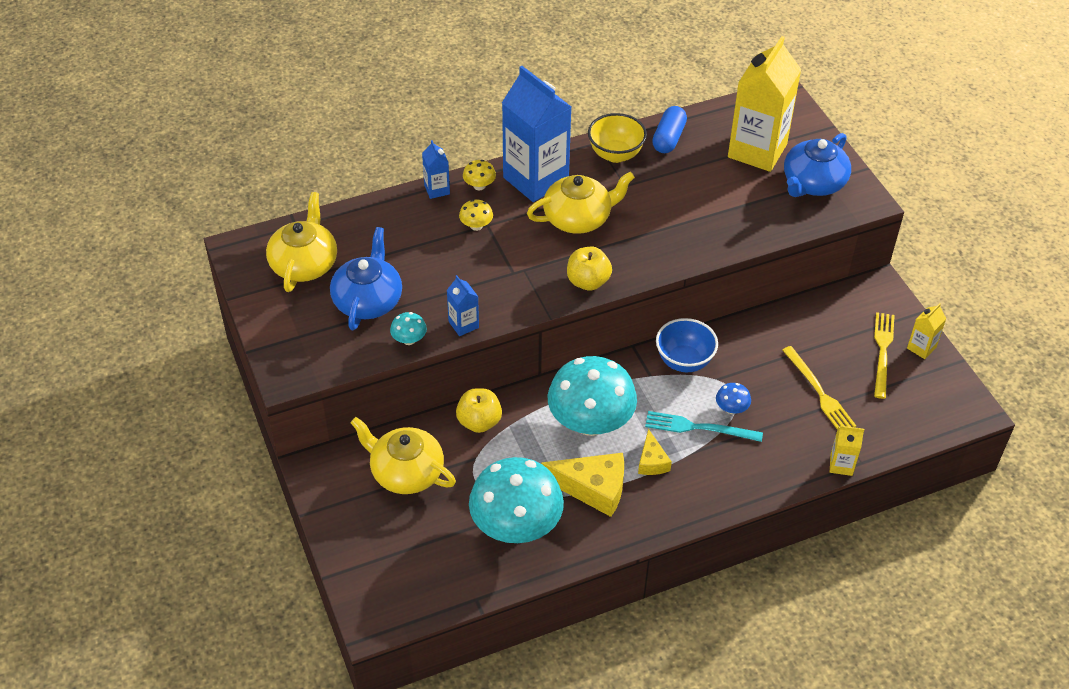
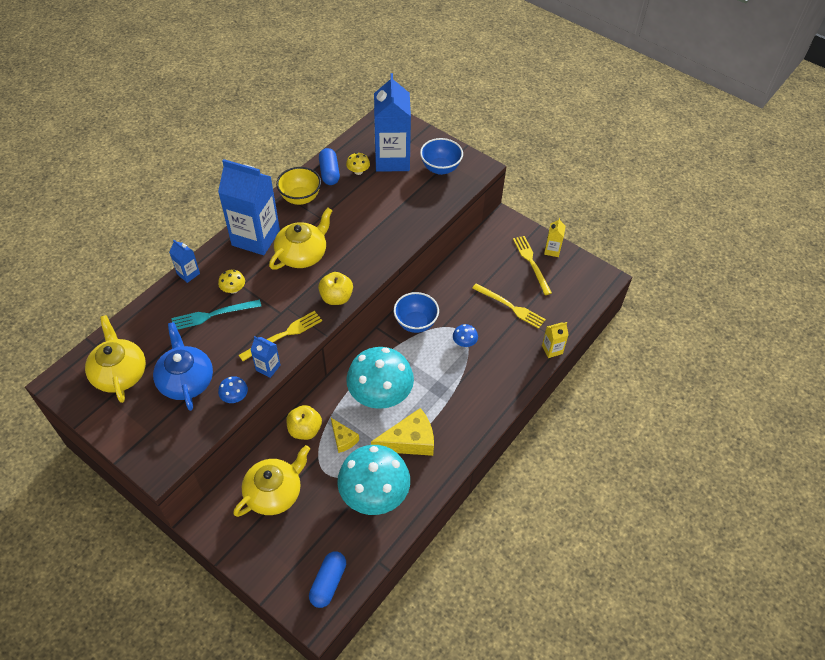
camera: 30 degrees left, 5 degrees up
yellow teapot [350,417,456,494] -> yellow teapot turned 135 degrees clockwise [233,445,310,517]
turquoise mushroom [390,312,427,345] -> blue mushroom [218,376,248,403]
yellow mushroom [463,160,496,190] -> yellow mushroom moved to [346,152,370,175]
yellow cheese [638,429,672,475] -> yellow cheese moved to [331,418,359,453]
turquoise fork [645,411,763,442] -> turquoise fork moved to [171,299,261,330]
yellow carton [728,36,802,172] -> blue carton [374,73,411,172]
blue teapot [784,133,851,197] -> blue bowl [420,138,463,175]
none -> yellow fork [239,311,322,361]
none -> blue capsule [309,552,346,608]

